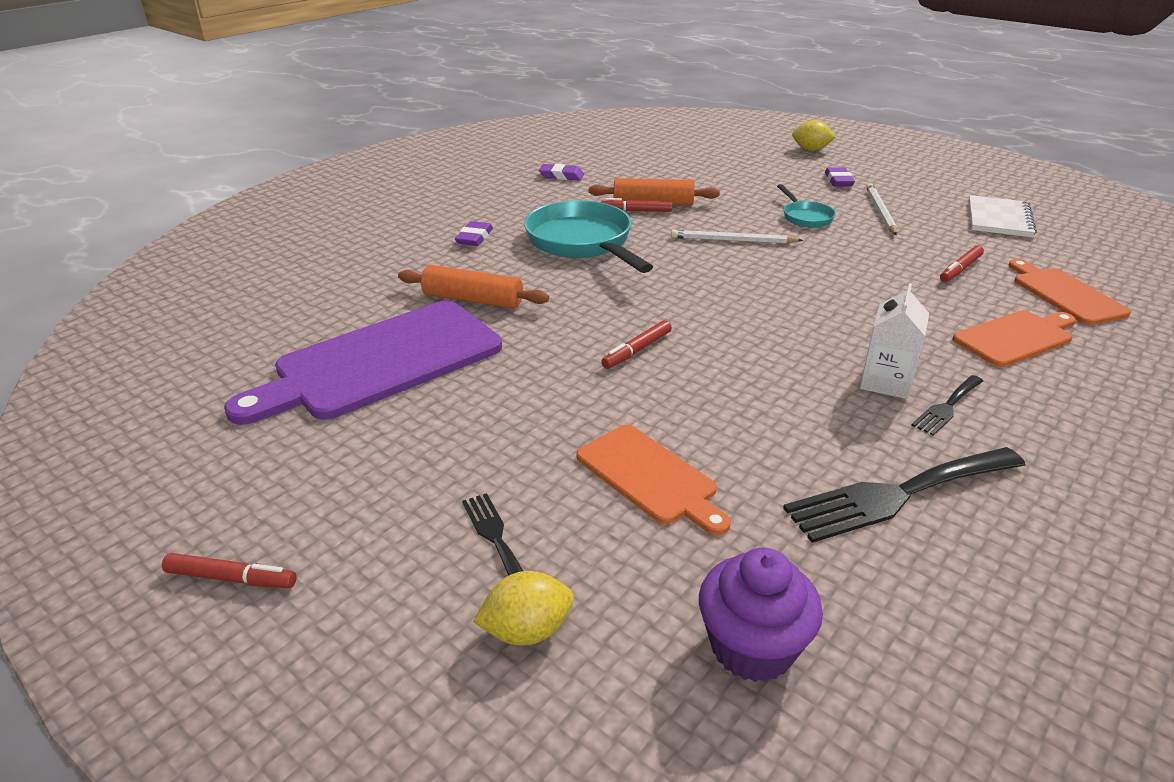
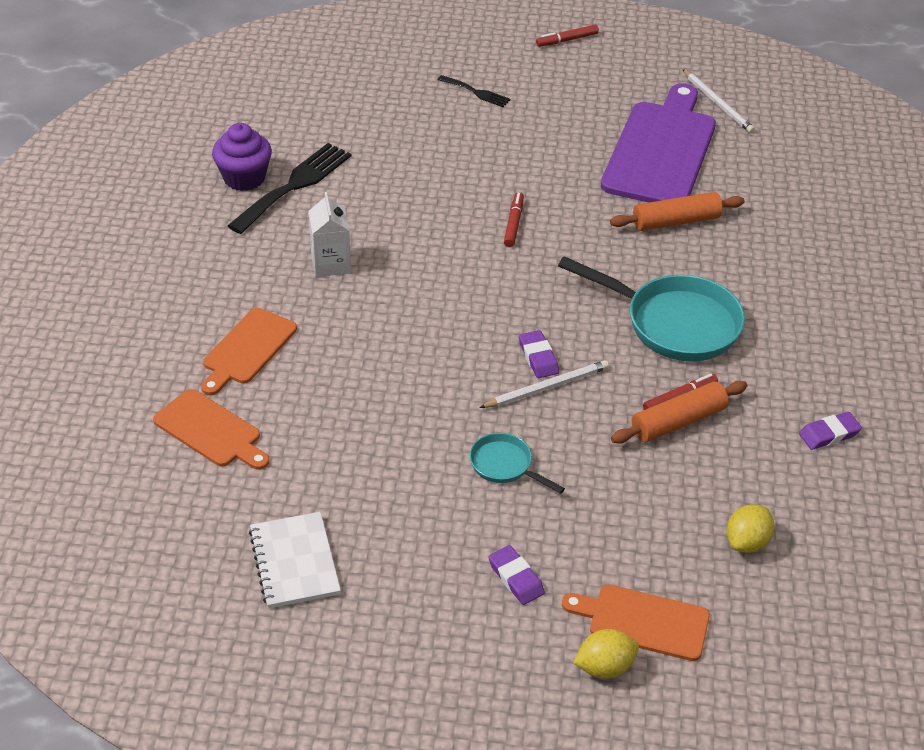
camera: 145 degrees right, 10 degrees up
purple eraser [455,221,493,246] -> purple eraser moved to [519,330,559,378]
yellow lemon [473,571,574,646] -> yellow lemon moved to [726,504,775,553]
orange cutting board [576,425,731,535] -> orange cutting board moved to [562,585,710,661]
purple cupcake [699,548,823,682] -> purple cupcake moved to [212,123,272,191]
white pencil [866,183,897,235] -> white pencil moved to [682,69,755,133]
black fork [911,375,983,436] -> none
red marker [940,245,984,282] -> none

